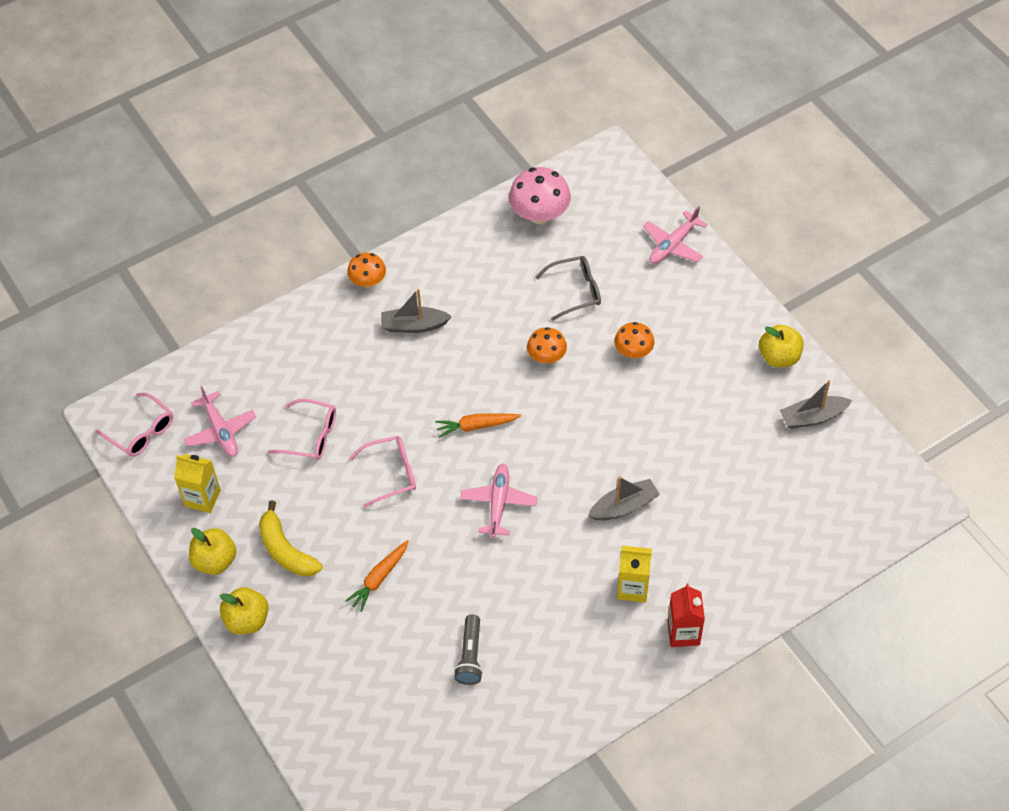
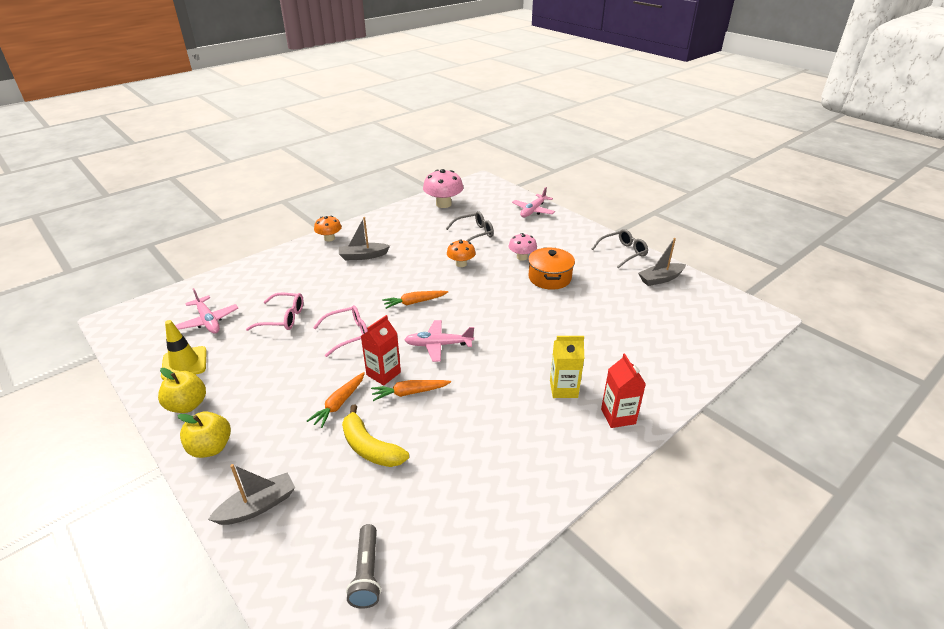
camera: 10 degrees left, 20 degrees down
pink glasses [96,393,173,457] -> none
yellow carton [174,454,221,513] -> yellow traffic cone [161,320,207,380]
yellow banana [259,501,323,577] -> yellow banana moved to [342,405,409,467]
grey flashlight [454,615,483,685] -> grey flashlight moved to [346,524,381,609]
pink plane [460,463,537,538] -> pink plane turned 90 degrees counterclockwise [404,320,474,362]
grey boat [588,476,660,521] -> grey boat moved to [208,464,295,525]
orange mushroom [615,322,654,358] -> pink mushroom [509,233,537,260]
yellow apple [759,325,803,367] -> grey glasses [592,229,648,268]
none -> red carton [361,315,401,385]
none -> orange carrot [371,380,451,401]
none -> orange pot [528,247,575,290]

